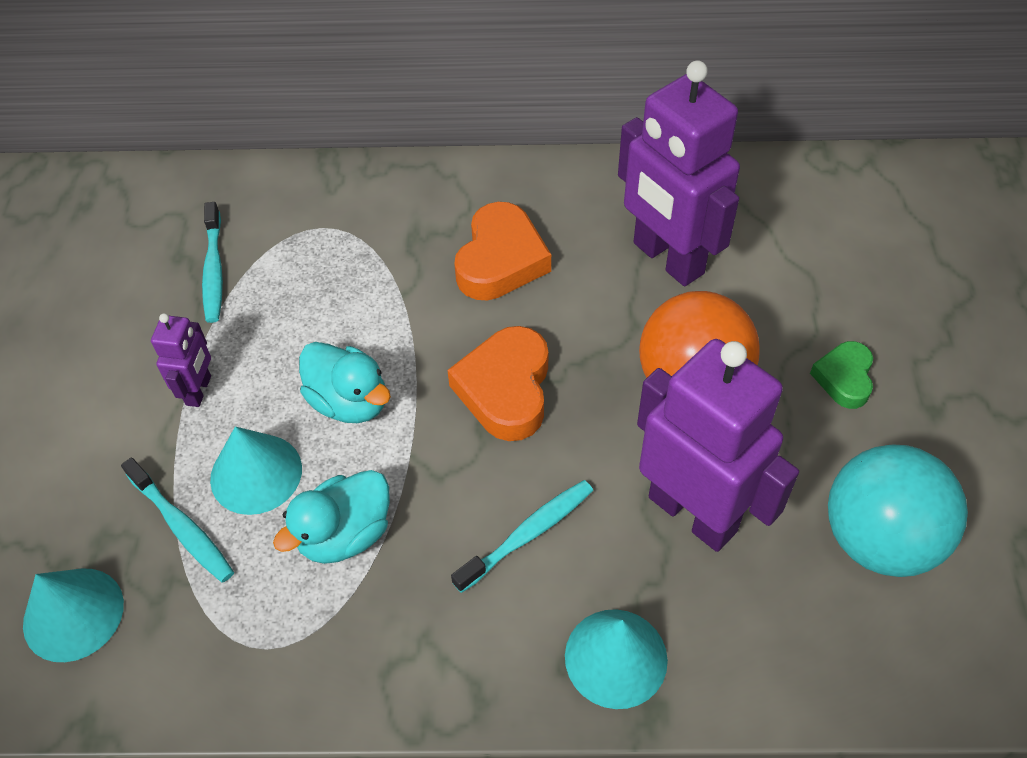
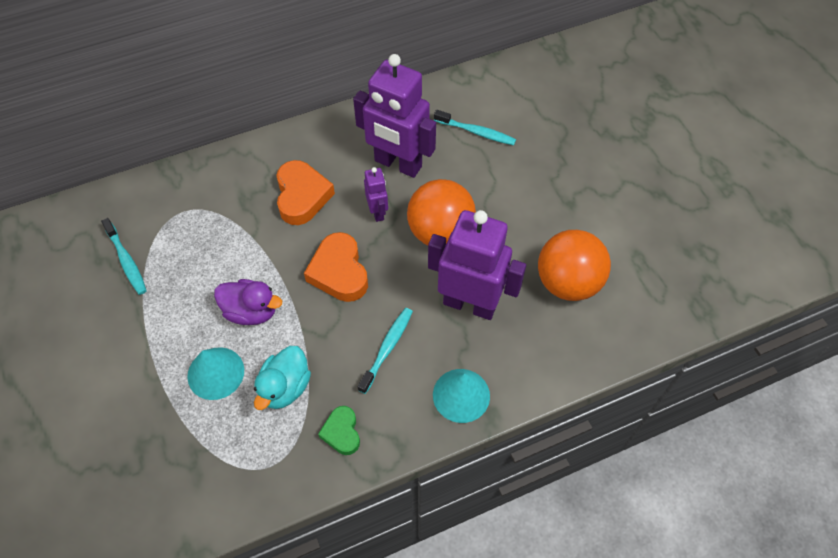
camera: 25 degrees left, 5 degrees up
turquoise cone [23,569,124,662] -> none
turquoise toothbrush [121,457,234,583] -> turquoise toothbrush moved to [434,110,516,145]
purple robot [151,313,211,407] -> purple robot moved to [364,167,388,222]
turquoise duck [299,342,391,423] -> purple duck [214,279,282,325]
green heart [810,341,873,409] -> green heart moved to [318,406,360,455]
turquoise ball [828,445,968,577] -> orange ball [538,230,611,301]

